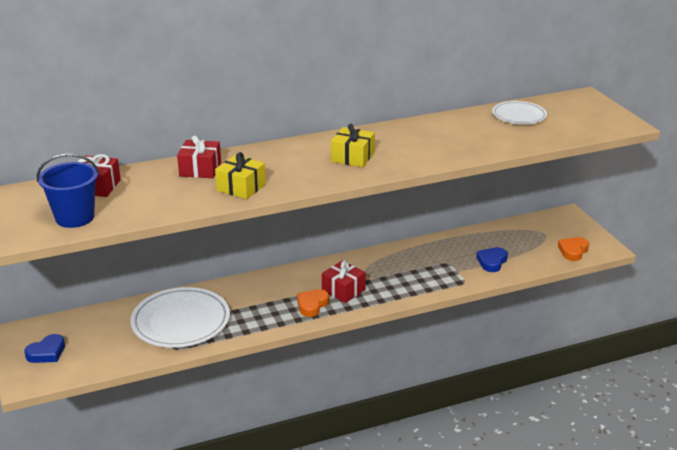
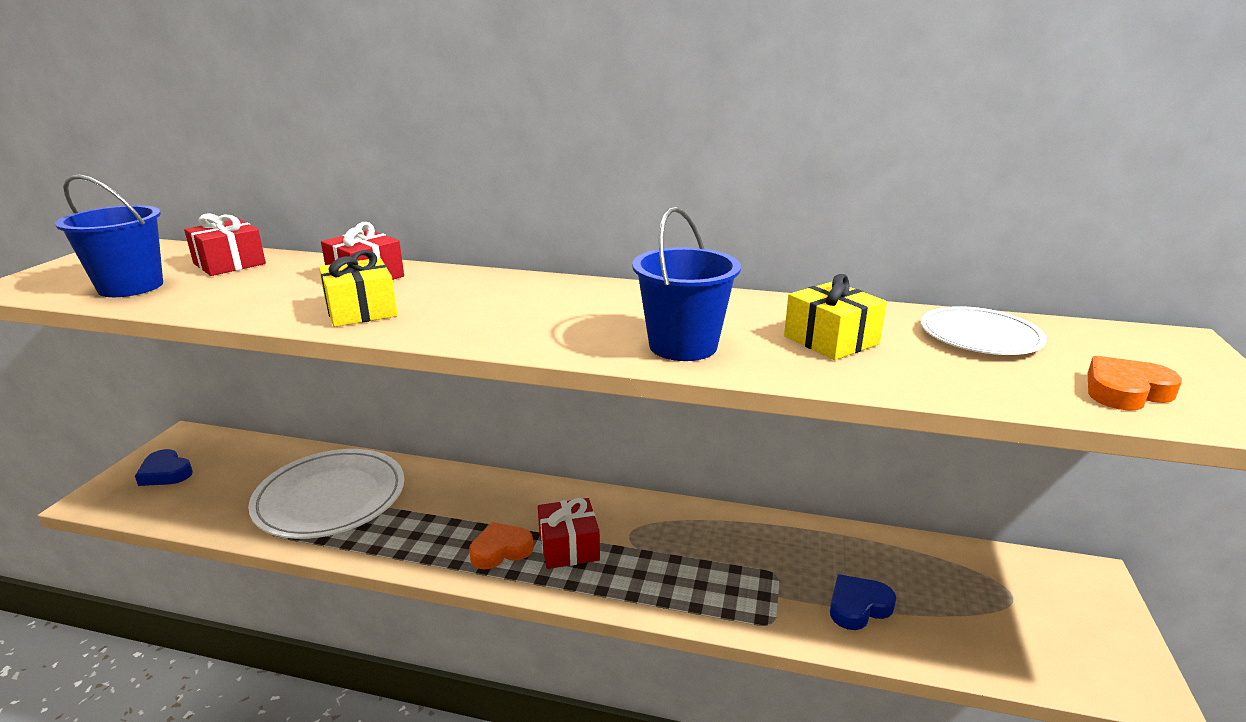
camera: 35 degrees right, 5 degrees down
blue heart [24,334,65,363] -> blue heart turned 45 degrees clockwise [135,449,193,486]
yellow gift [331,124,375,167] -> yellow gift moved to [784,274,887,360]
orange heart [558,237,589,261] -> orange heart moved to [1088,356,1182,411]
none -> blue bucket [632,207,741,361]

